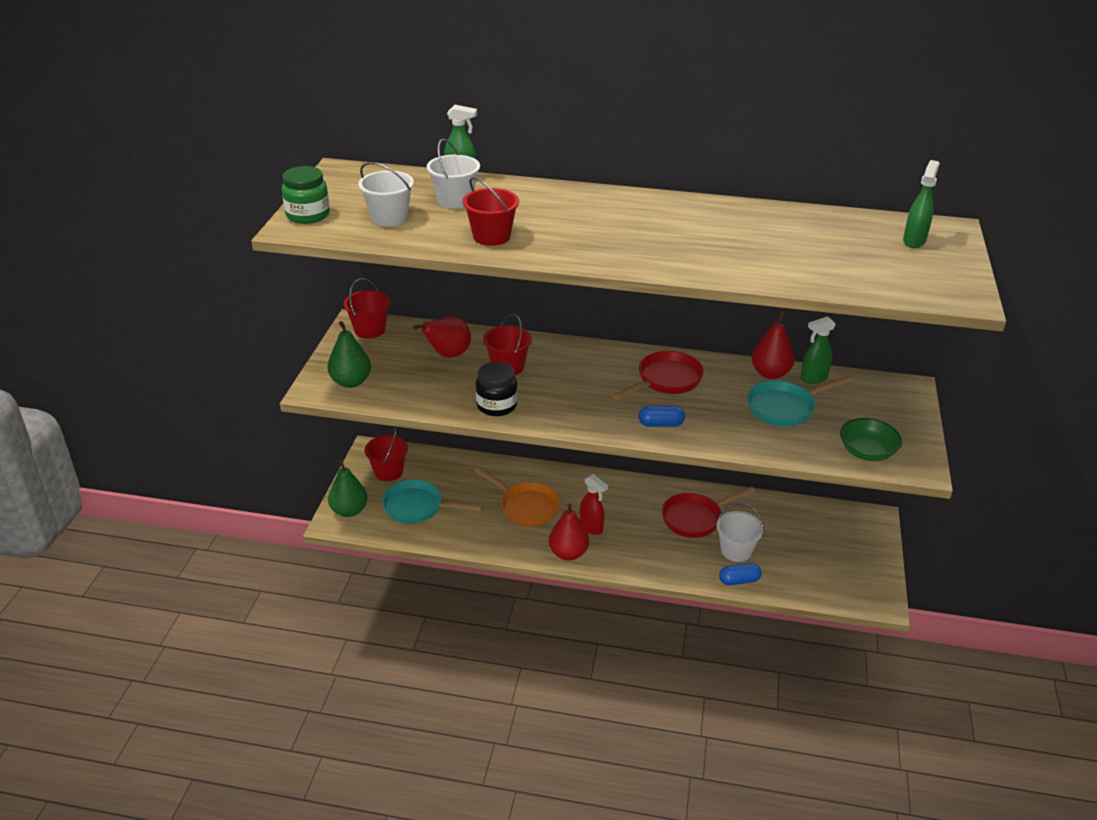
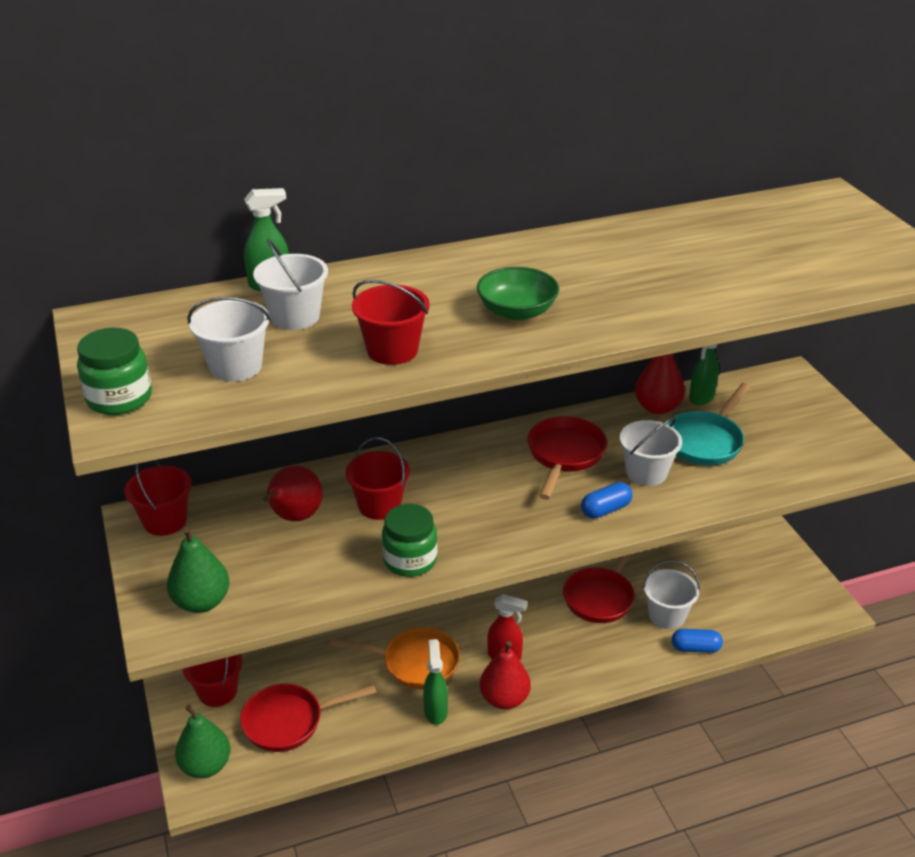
camera: 30 degrees left, 0 degrees up
turquoise pan [382,480,483,524] -> red pan [240,684,377,752]
black jar [475,362,518,416] -> green jar [382,504,438,577]
blue capsule [719,563,762,585] -> blue capsule turned 45 degrees clockwise [672,629,723,653]
green bowl [840,418,902,461] -> green bowl moved to [477,267,559,320]
green spray bottle [903,160,940,248] -> green spray bottle moved to [423,639,448,725]
none -> white bucket [620,417,682,486]

